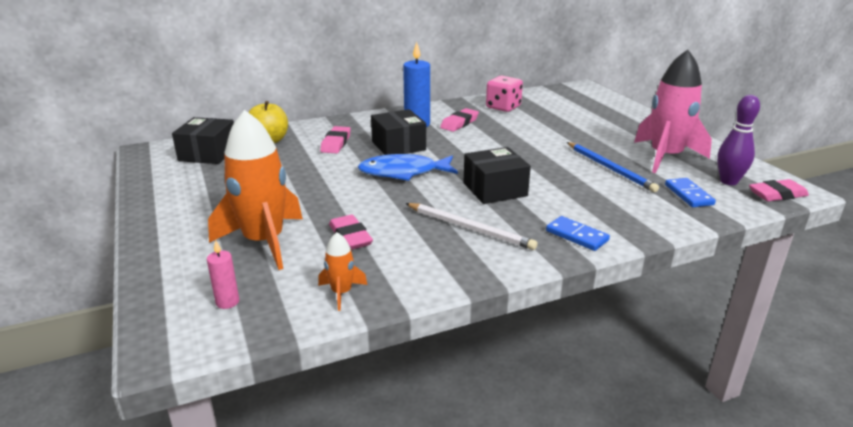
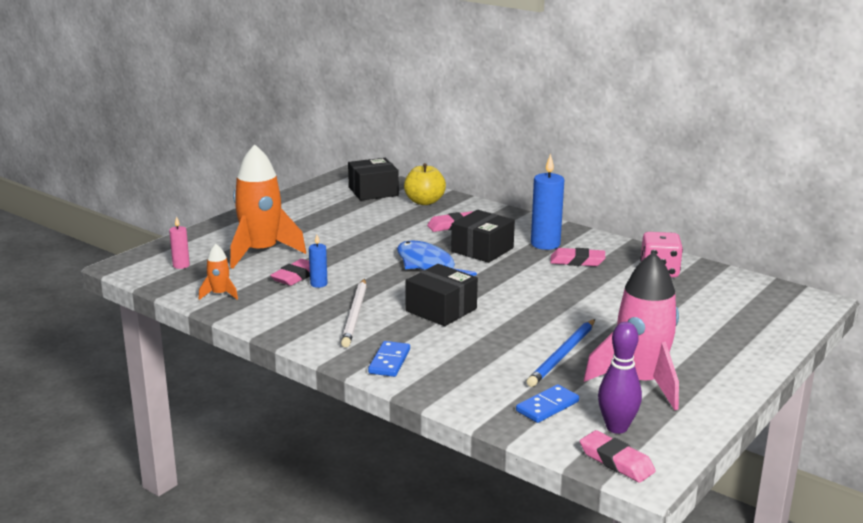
camera: 60 degrees right, 5 degrees down
none -> blue candle [309,235,328,288]

